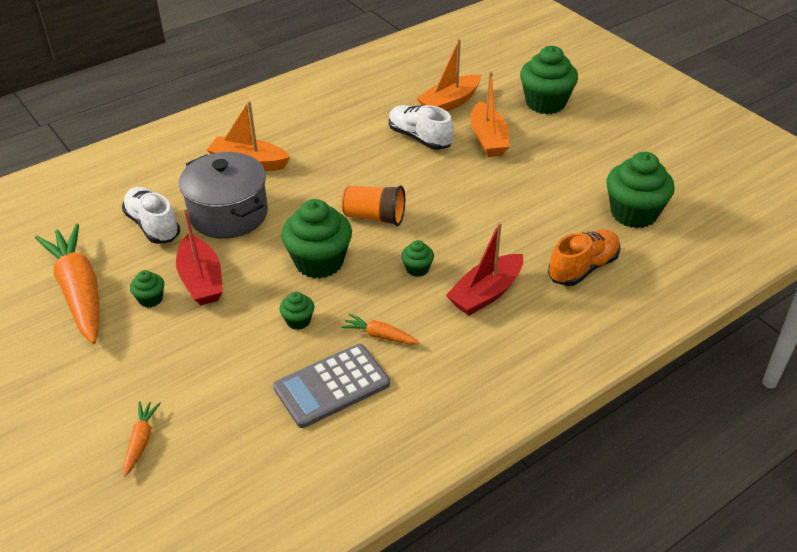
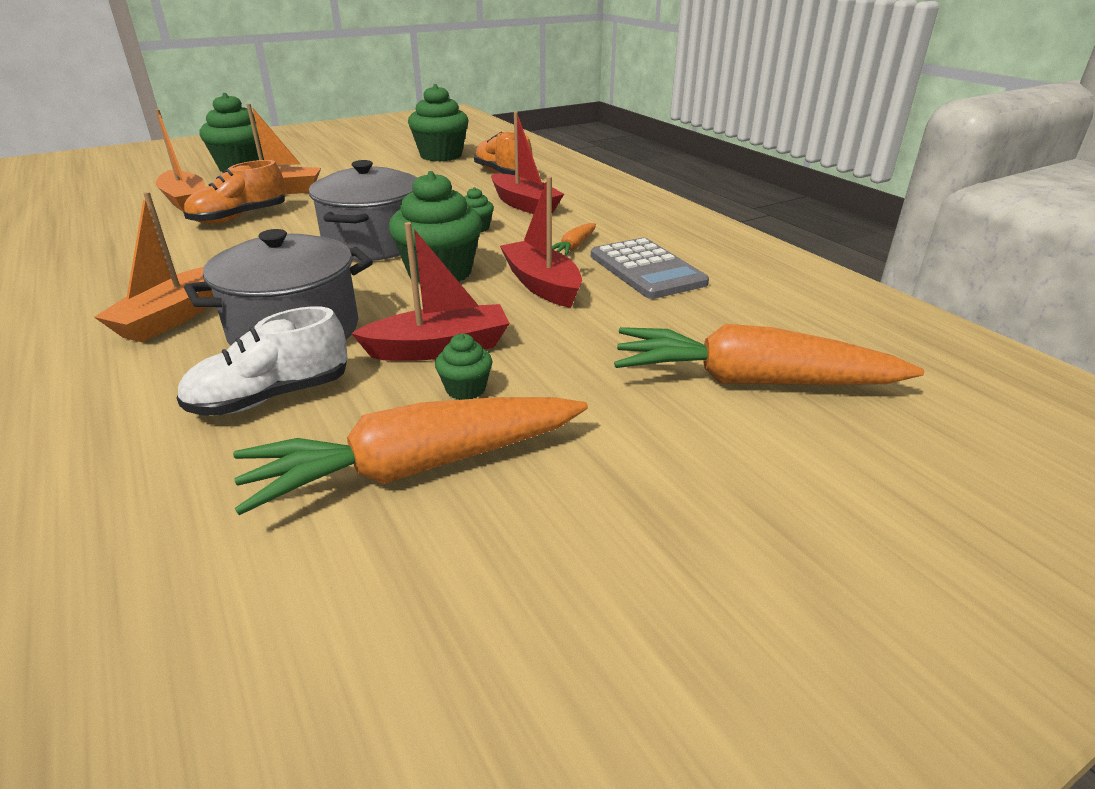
camera: 85 degrees left, 10 degrees down
orange carrot [123,401,161,477] -> orange carrot [614,324,924,385], size x2.28
green cupcake [279,292,314,330] -> red boat [500,176,582,308]
orange cup [341,185,405,226] -> grey pot [309,160,417,261]
white shoe [389,105,454,150] -> orange shoe [184,160,286,224]

